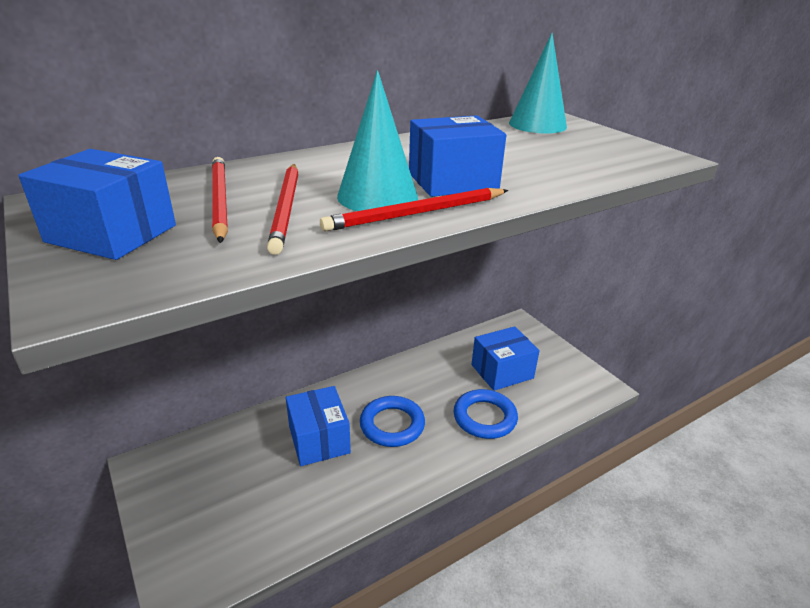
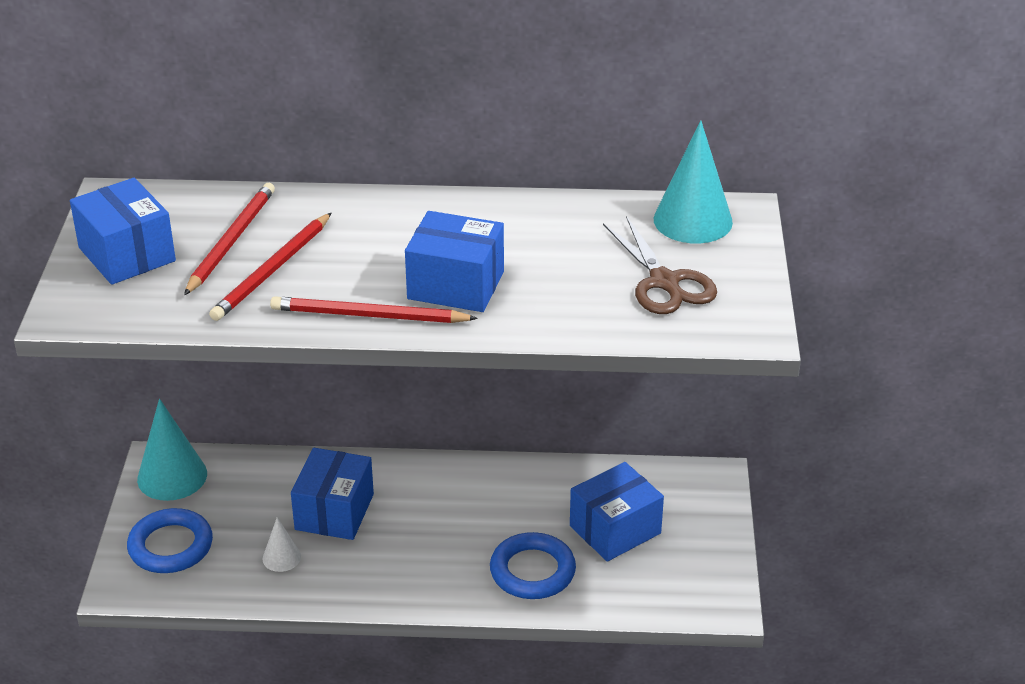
camera: 35 degrees right, 5 degrees up
turquoise cone [337,70,418,211] -> turquoise cone moved to [137,399,207,501]
blue ring [360,396,425,447] -> blue ring moved to [127,508,213,573]
blue box [472,326,540,391] -> blue box turned 45 degrees counterclockwise [570,462,664,562]
none -> white cone [263,517,301,572]
none -> brown scissors [603,216,717,314]

